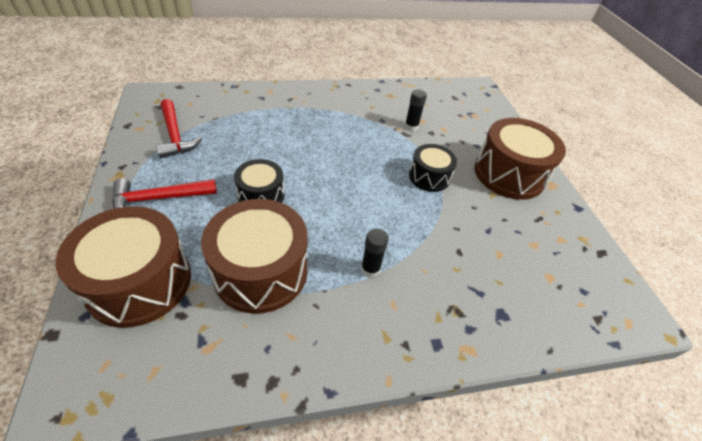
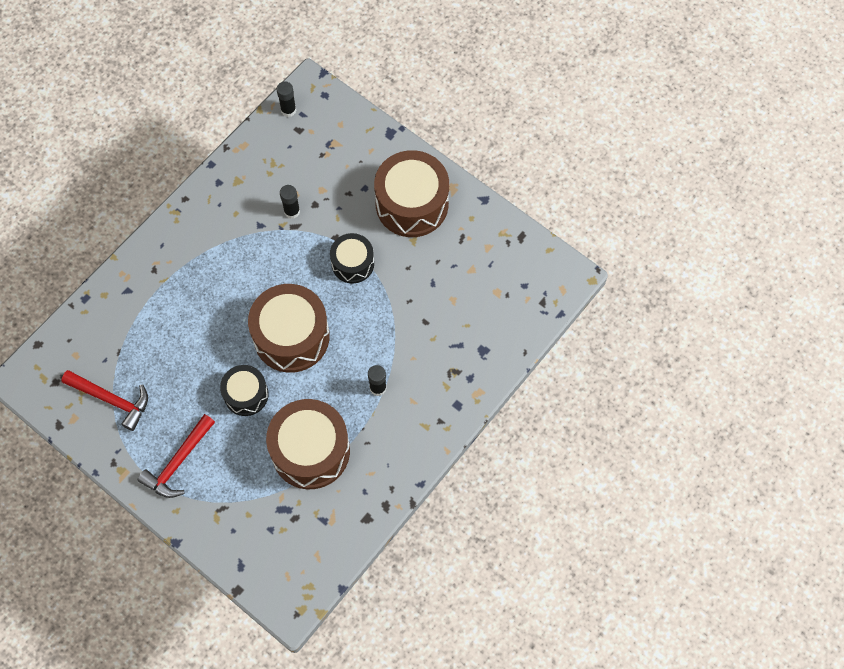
camera: 35 degrees left, 20 degrees up
brown drum [55,206,191,328] -> brown drum moved to [248,284,330,373]
none -> black glue stick [277,81,296,117]

